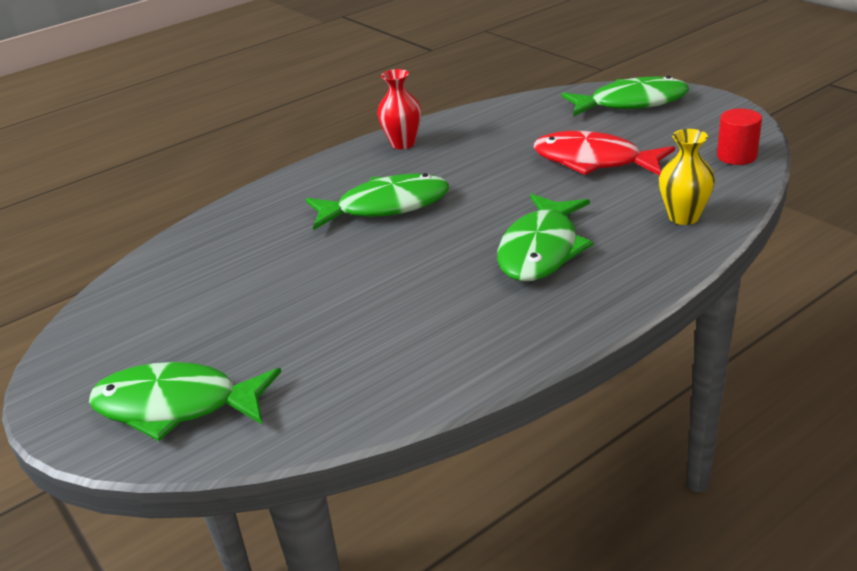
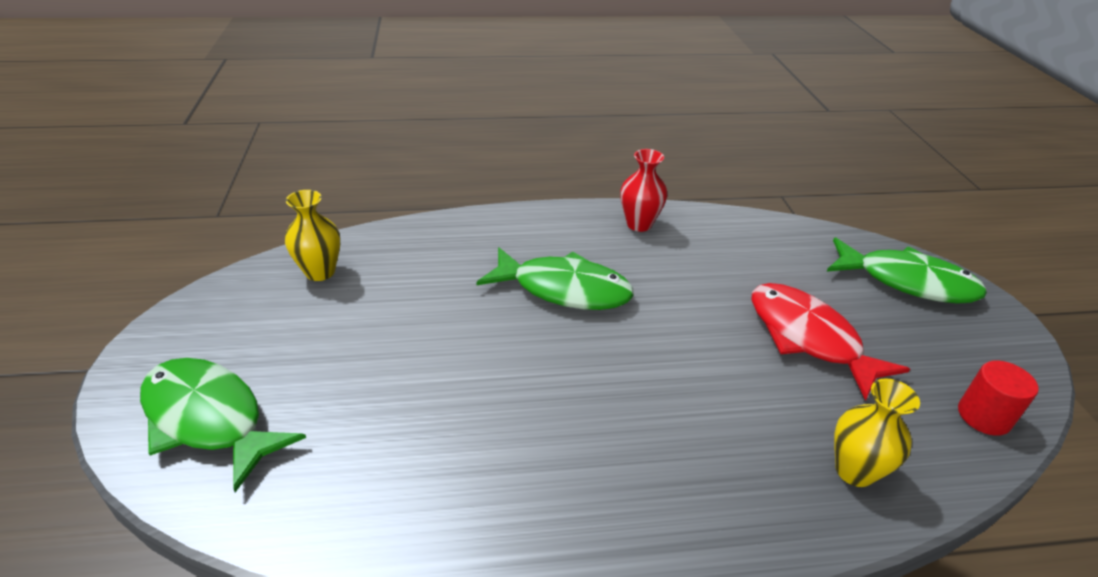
camera: 25 degrees right, 5 degrees up
green fish [497,194,594,281] -> none
none -> yellow vase [285,190,340,281]

